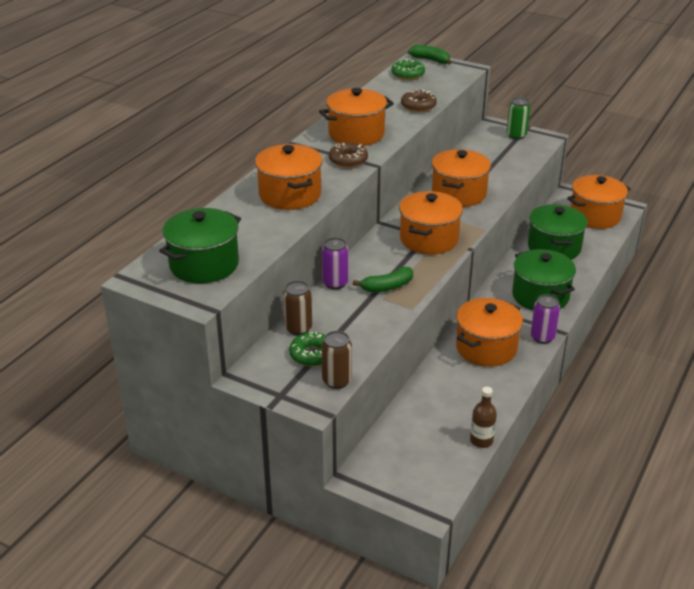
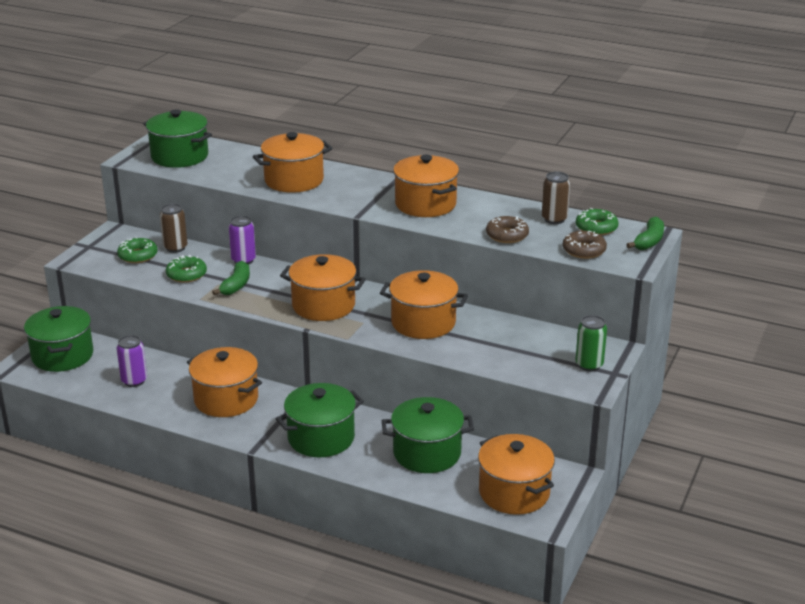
camera: 85 degrees right, 5 degrees down
brown can [322,331,352,389] -> brown can moved to [542,171,570,224]
brown donut [329,142,368,168] -> brown donut moved to [563,231,607,259]
green banana [353,267,413,292] -> green banana turned 135 degrees counterclockwise [212,261,250,295]
brown bottle [470,387,497,448] -> none
purple can [530,294,560,344] -> purple can moved to [117,335,147,387]
none -> green pot [24,306,93,372]
none -> green donut [166,255,207,283]

